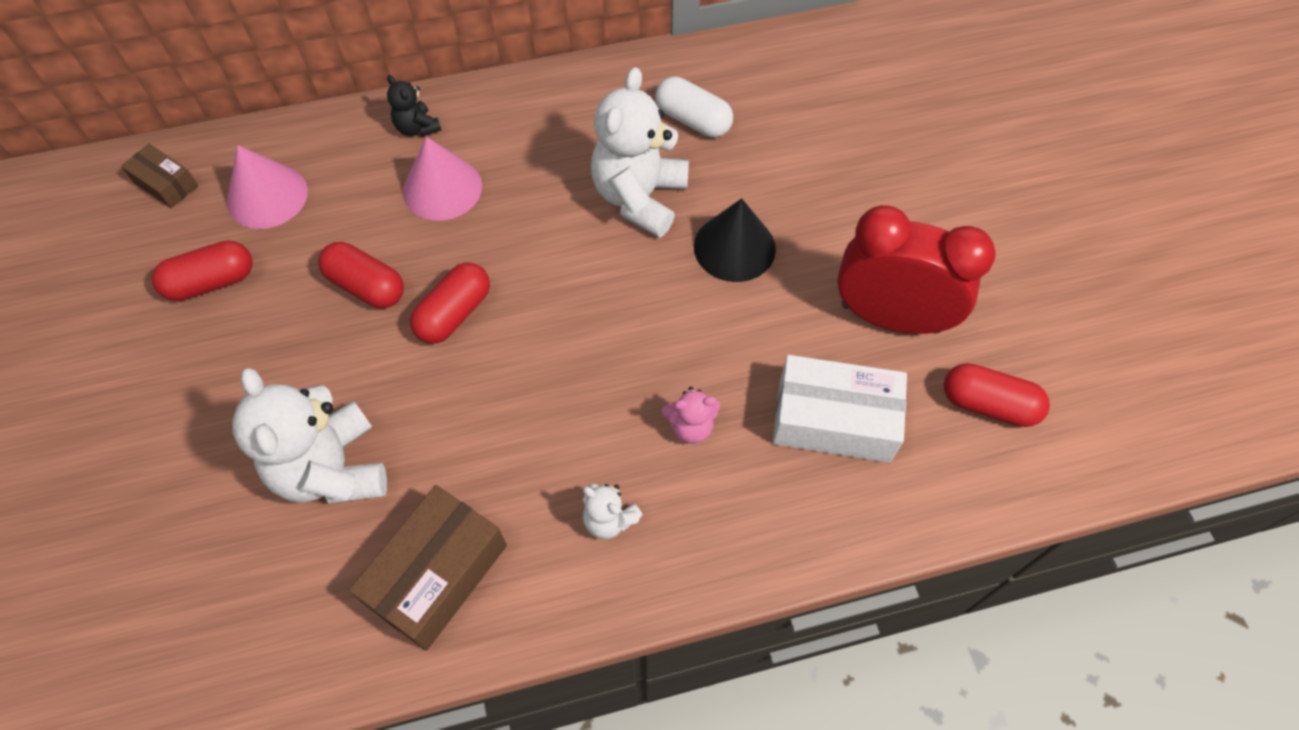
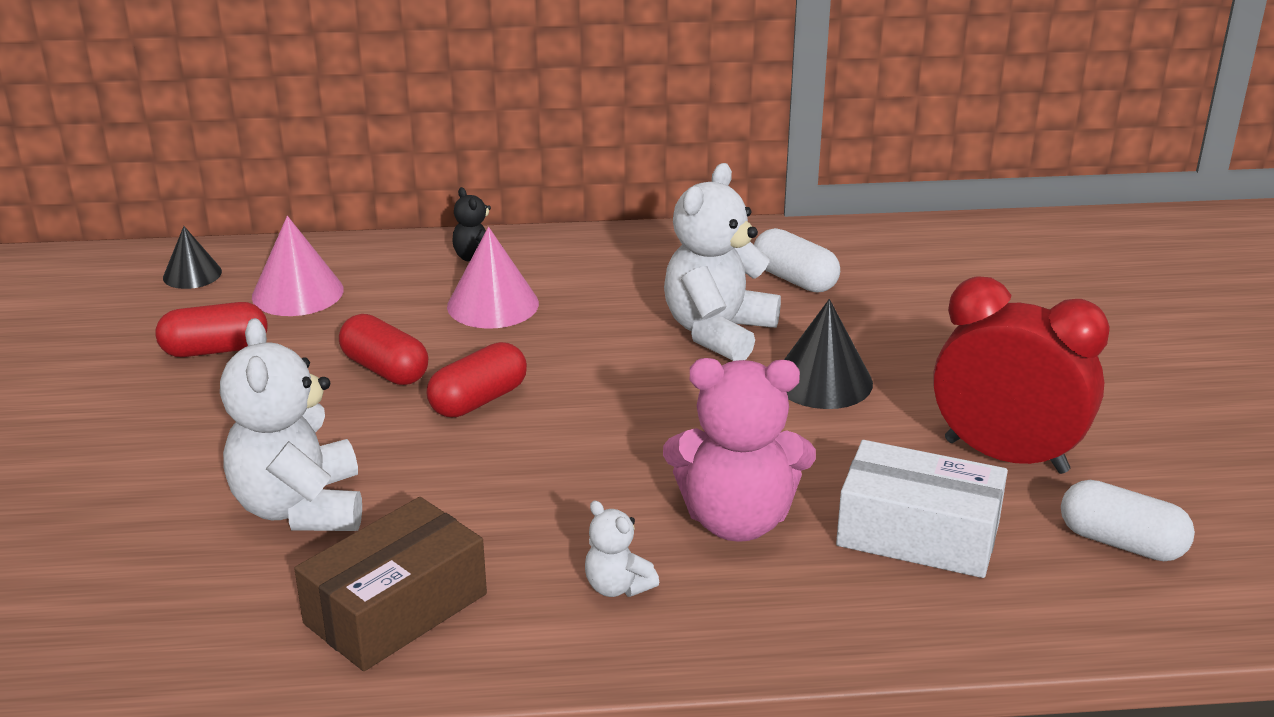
camera: 10 degrees right, 30 degrees down
brown box [121,144,198,208] -> black cone [163,226,222,289]
pink teddy bear [661,387,720,444] -> pink teddy bear [663,358,816,542], size x2.09
red capsule [944,363,1050,427] -> white capsule [1061,480,1195,561]

